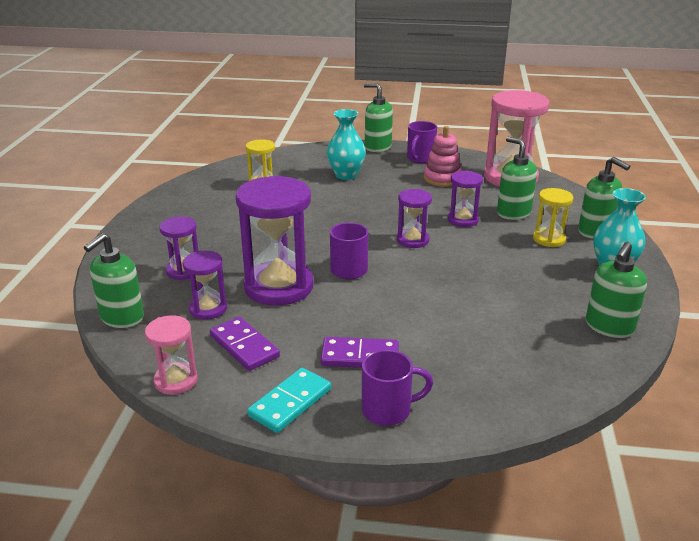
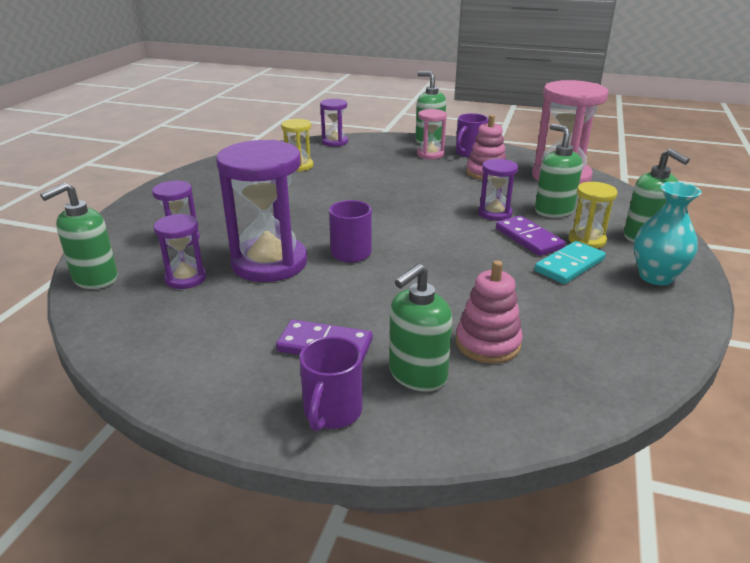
camera: 10 degrees right, 0 degrees up
pink hourglass [145,315,198,395] -> pink hourglass moved to [417,109,447,159]
purple domino [210,317,280,371] -> purple domino moved to [496,216,565,256]
turquoise domino [247,368,331,433] -> turquoise domino moved to [534,241,606,284]
turquoise vase [327,109,366,180] -> none
purple mug [362,350,433,426] -> purple mug turned 105 degrees clockwise [299,336,363,431]
purple hourglass [397,189,432,248] -> purple hourglass moved to [320,99,348,147]
green soap dispenser [586,242,647,338] -> green soap dispenser moved to [389,264,452,392]
none -> pink stacking toy [456,260,523,364]

